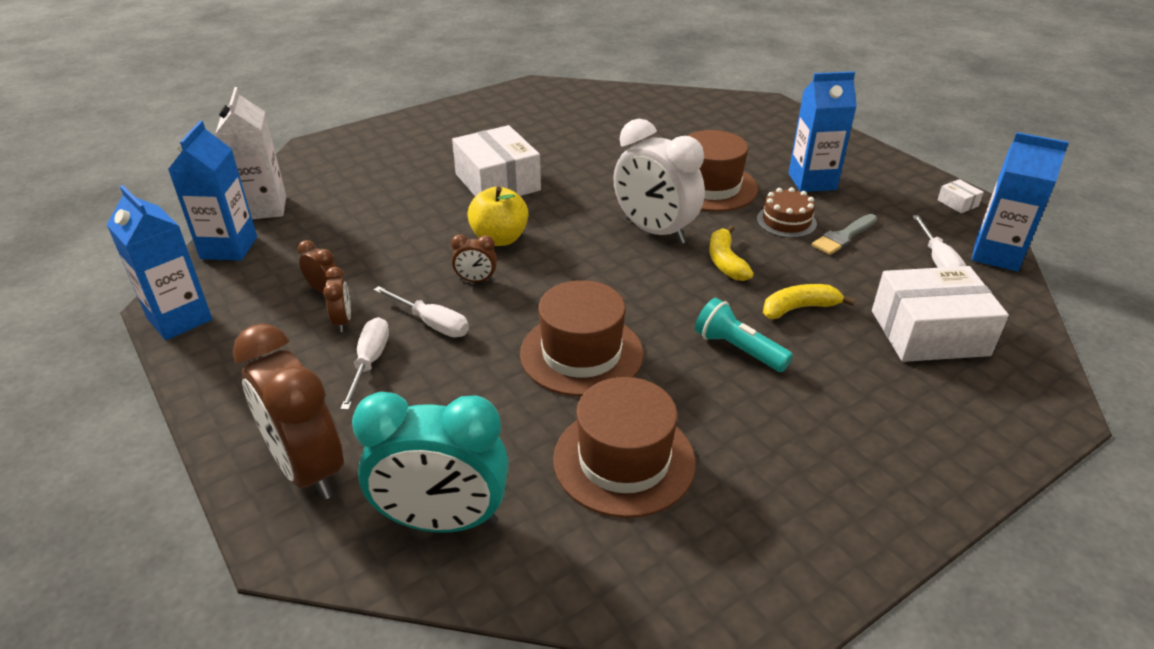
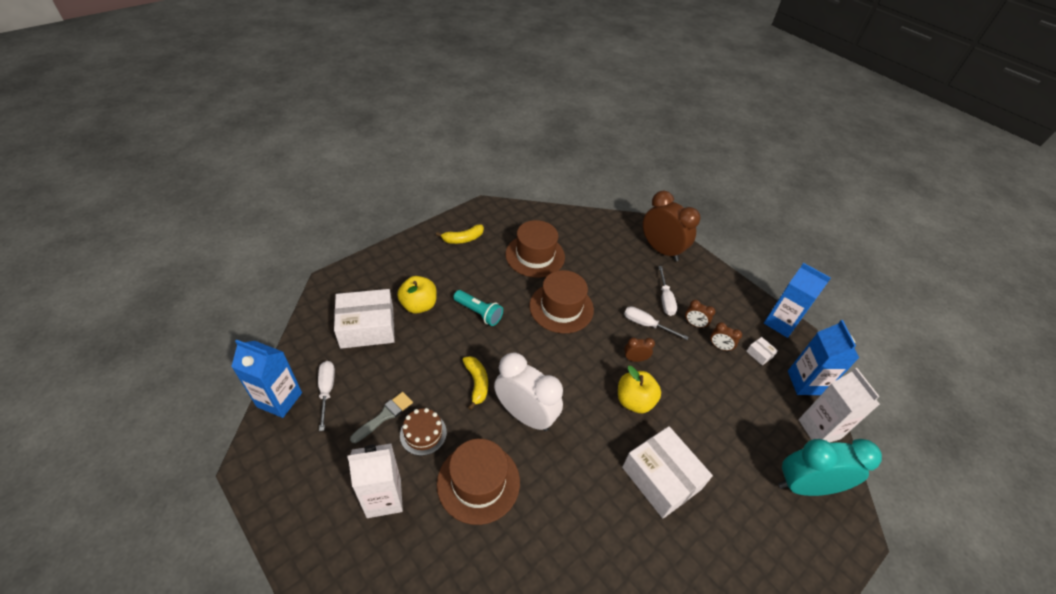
camera: 170 degrees right, 10 degrees up
brown clock [323,267,351,332] -> brown clock turned 45 degrees counterclockwise [685,300,715,329]
turquoise clock [352,392,509,532] -> turquoise clock moved to [778,439,882,496]
yellow banana [763,284,855,319] -> yellow banana moved to [436,224,484,244]
blue carton [789,71,857,192] -> white carton [347,443,403,518]
white box [938,179,984,213] -> white box moved to [746,337,778,365]
none -> yellow apple [397,276,437,314]

